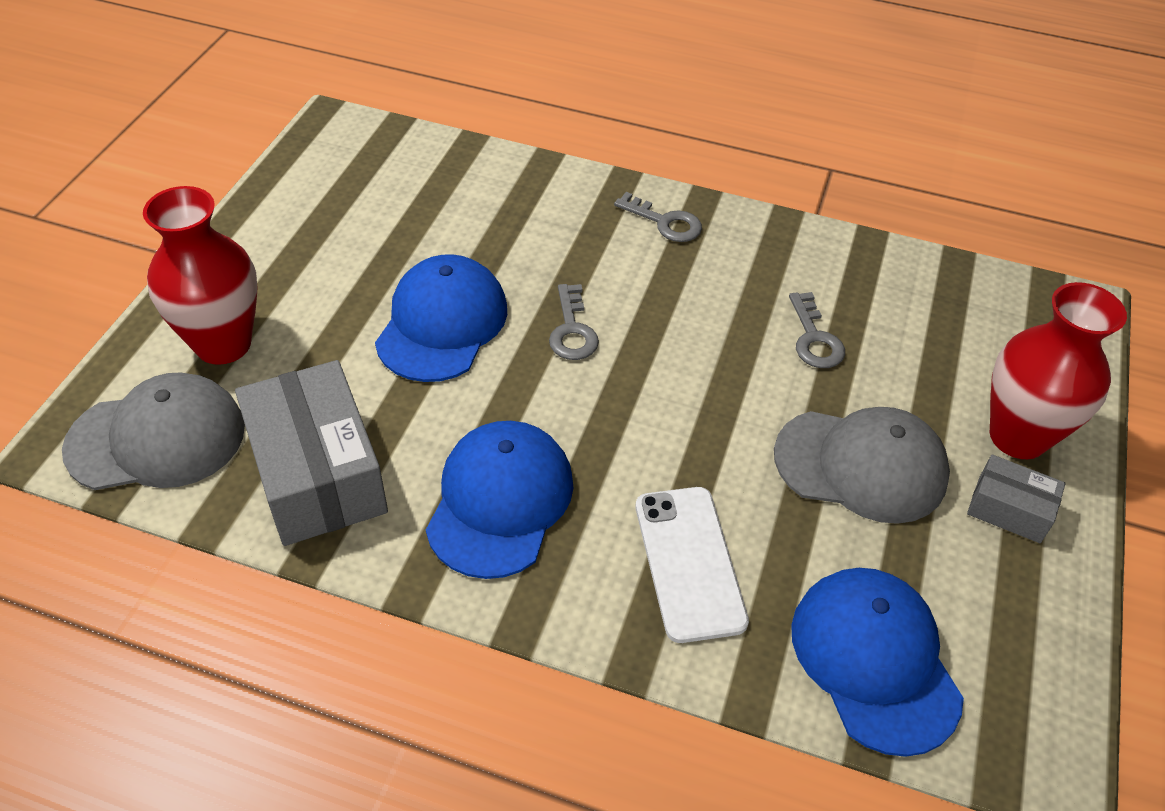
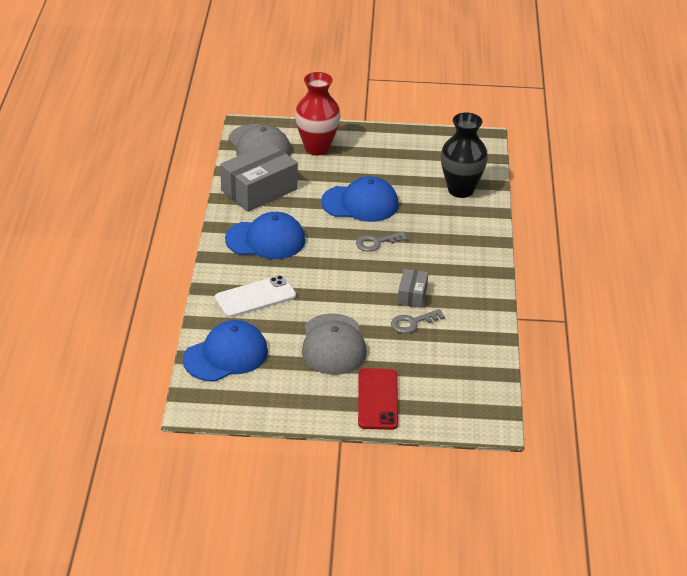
camera: 75 degrees right, 10 degrees down
grey key [614,192,702,242] -> none
grey box [967,455,1066,543] -> grey box moved to [397,269,428,308]
red vase [990,282,1127,459] -> red phone [358,368,398,430]
none -> black vase [441,112,488,198]

